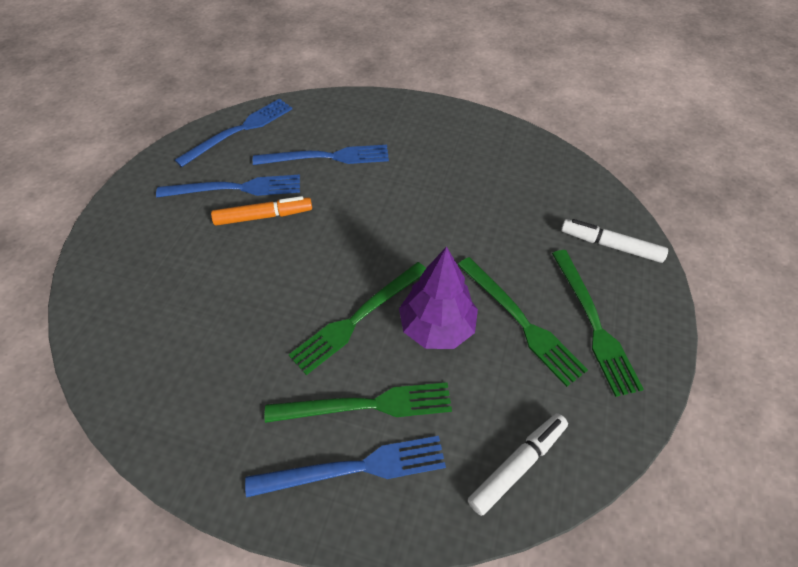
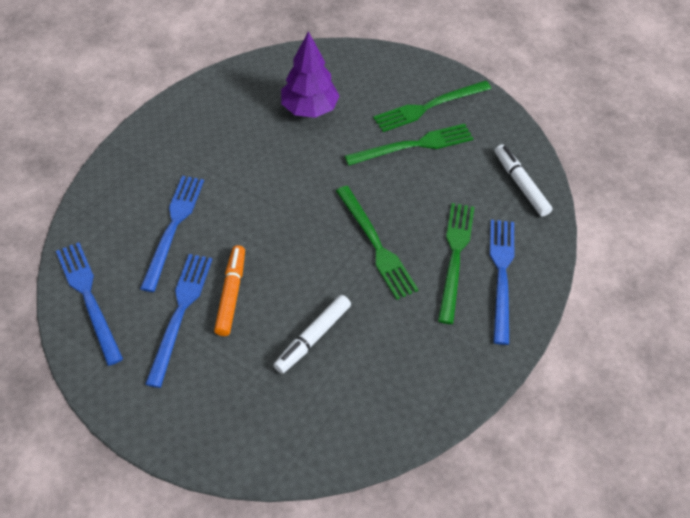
camera: 75 degrees left, 0 degrees up
purple tree [399,246,478,349] -> purple tree moved to [281,31,340,118]
green fork [552,250,644,397] -> green fork turned 150 degrees clockwise [373,81,491,132]
white marker [561,219,668,263] -> white marker moved to [274,295,351,374]

